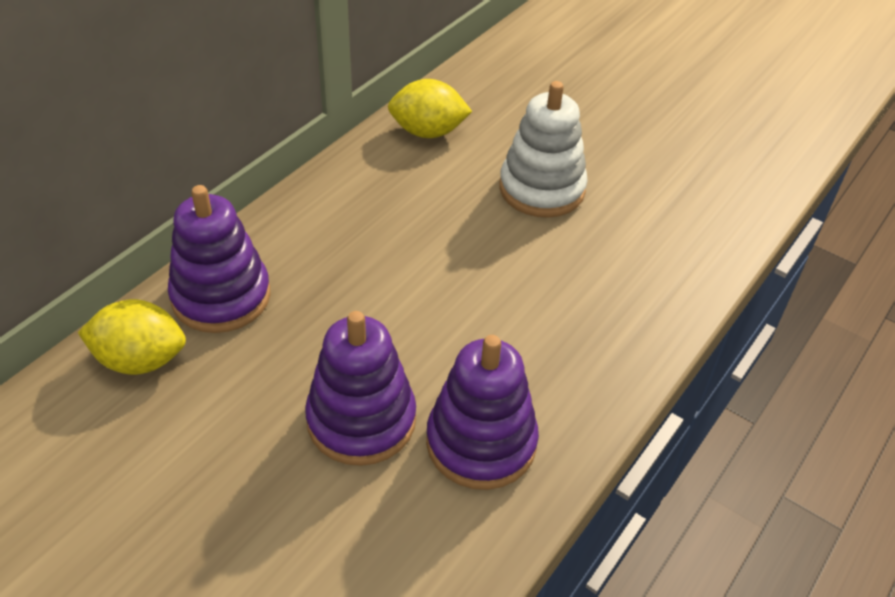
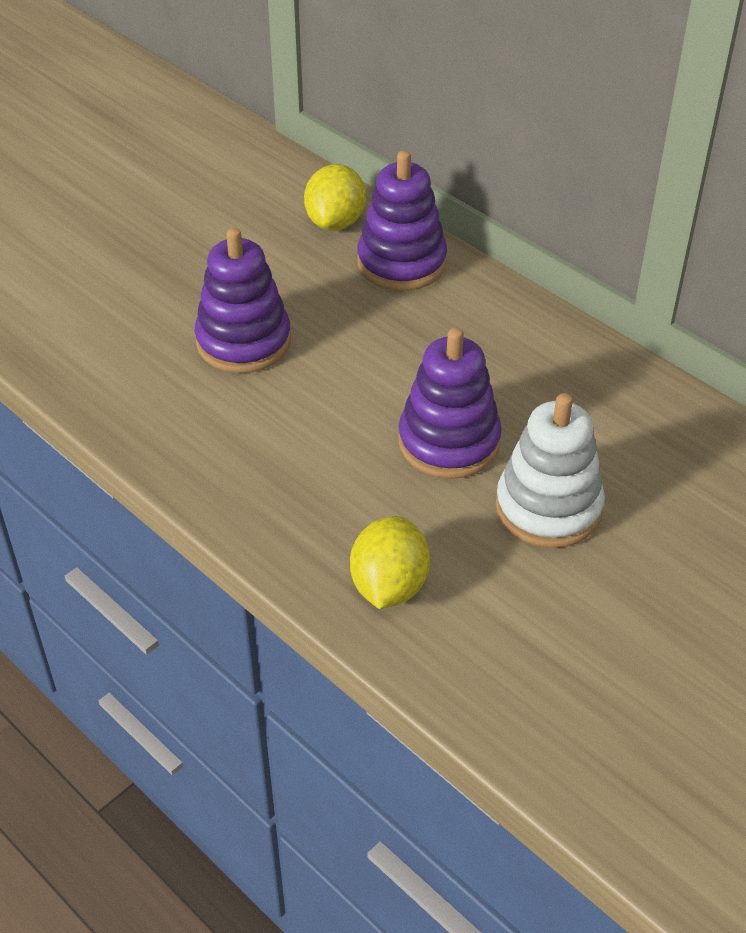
camera: 100 degrees right, 0 degrees up
yellow lemon [388,79,472,138] -> yellow lemon moved to [350,516,430,609]
purple stacking toy [426,335,539,490] -> purple stacking toy moved to [398,327,502,479]

